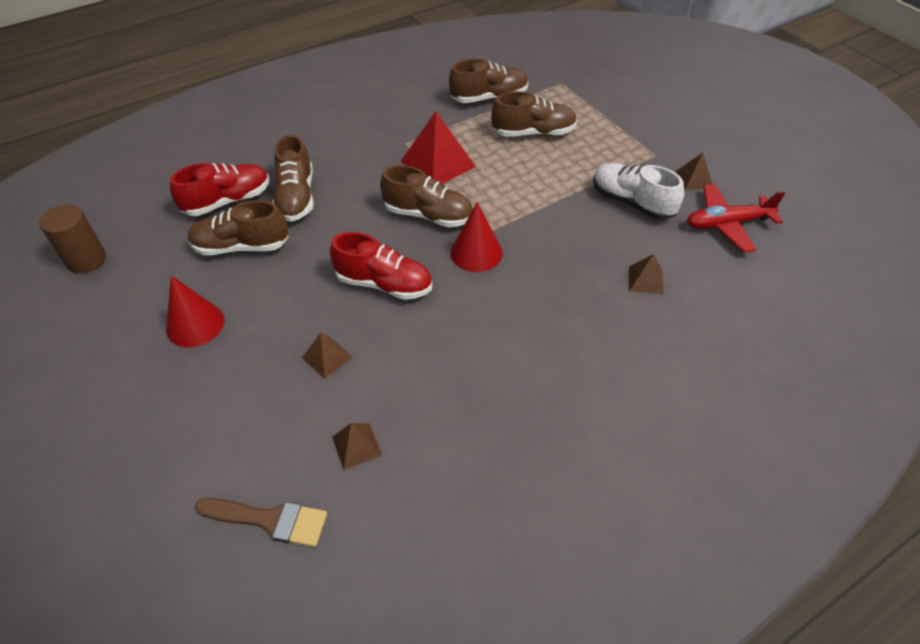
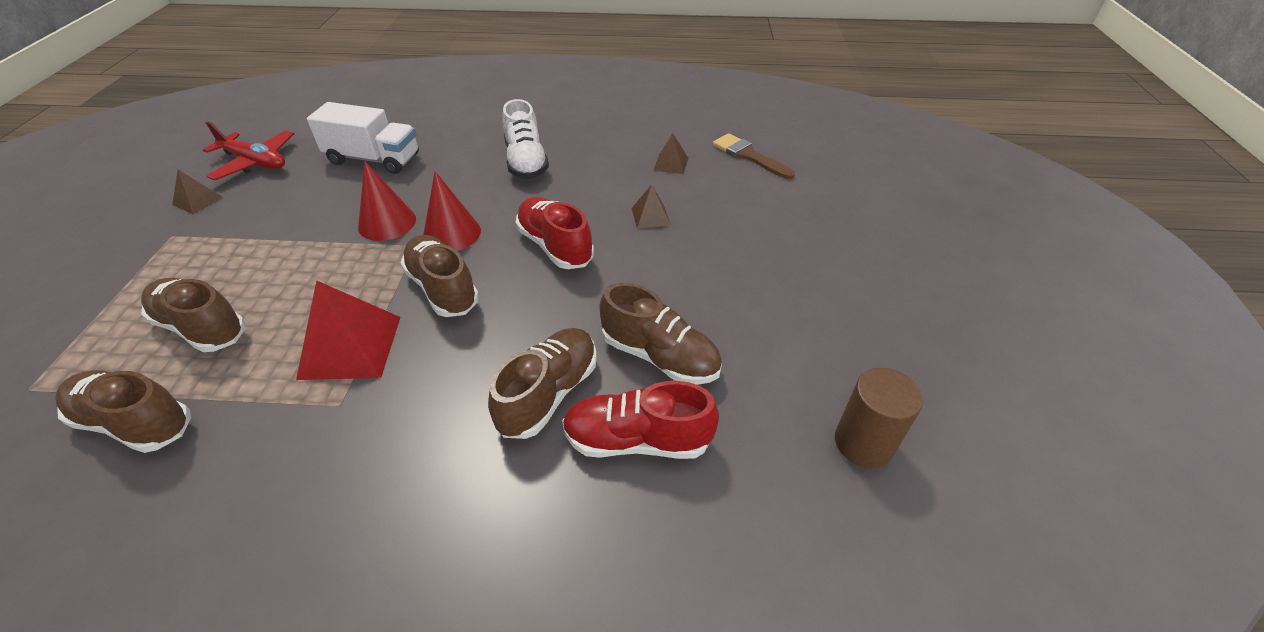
camera: 145 degrees left, 5 degrees down
red cone [166,276,224,348] -> red cone moved to [358,161,416,241]
white shoe [593,163,684,220] -> white shoe moved to [502,99,549,179]
brown pyramid [629,254,664,294] -> white truck [307,102,419,174]

